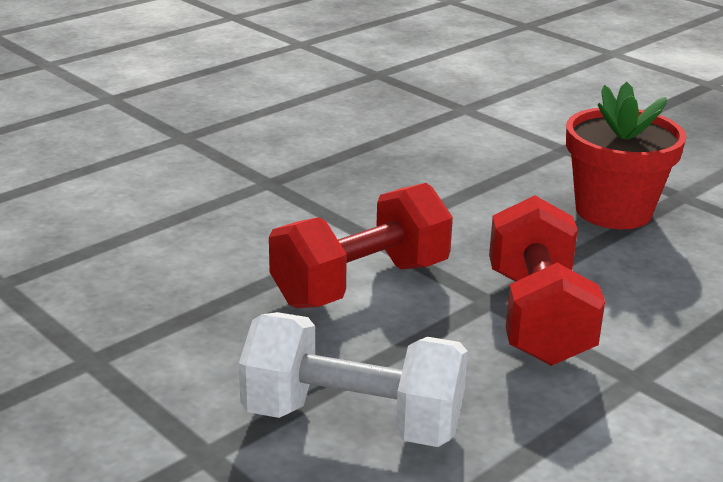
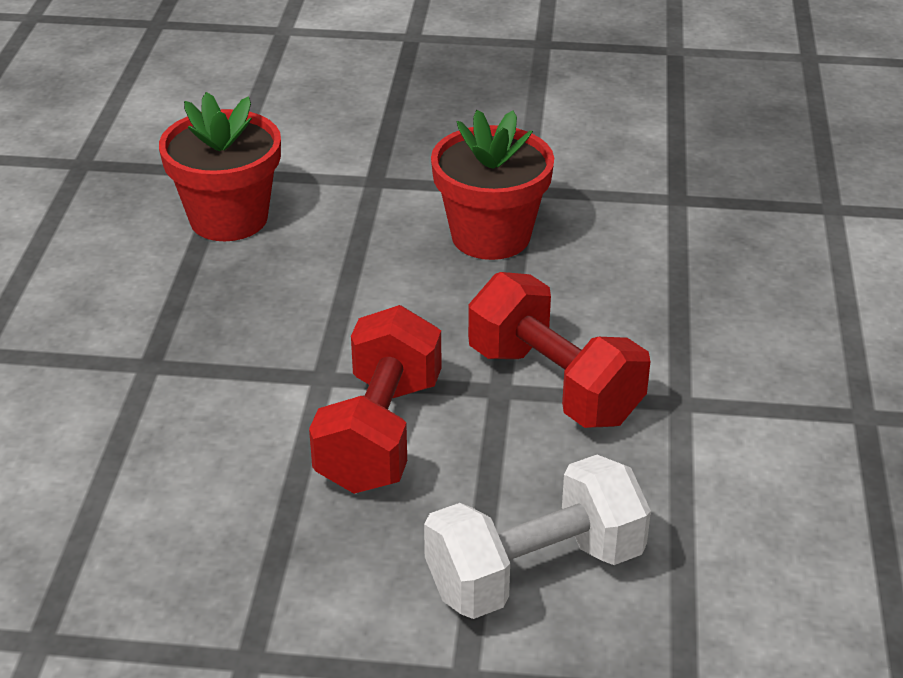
camera: 40 degrees left, 10 degrees up
none -> red flower pot [159,92,281,241]

